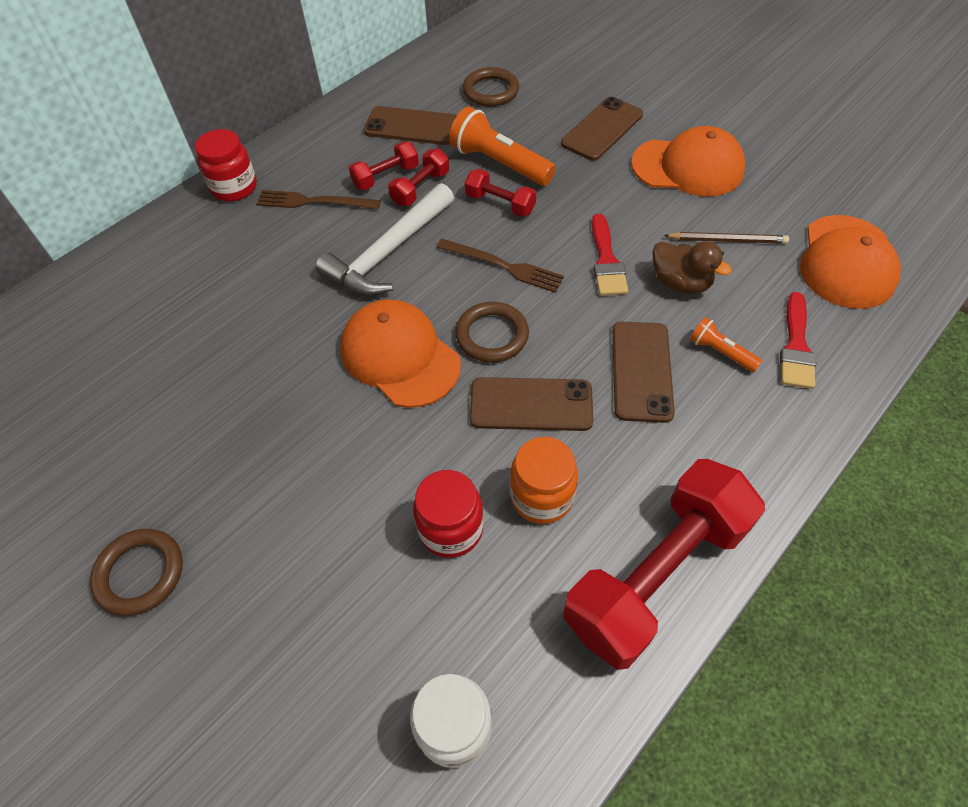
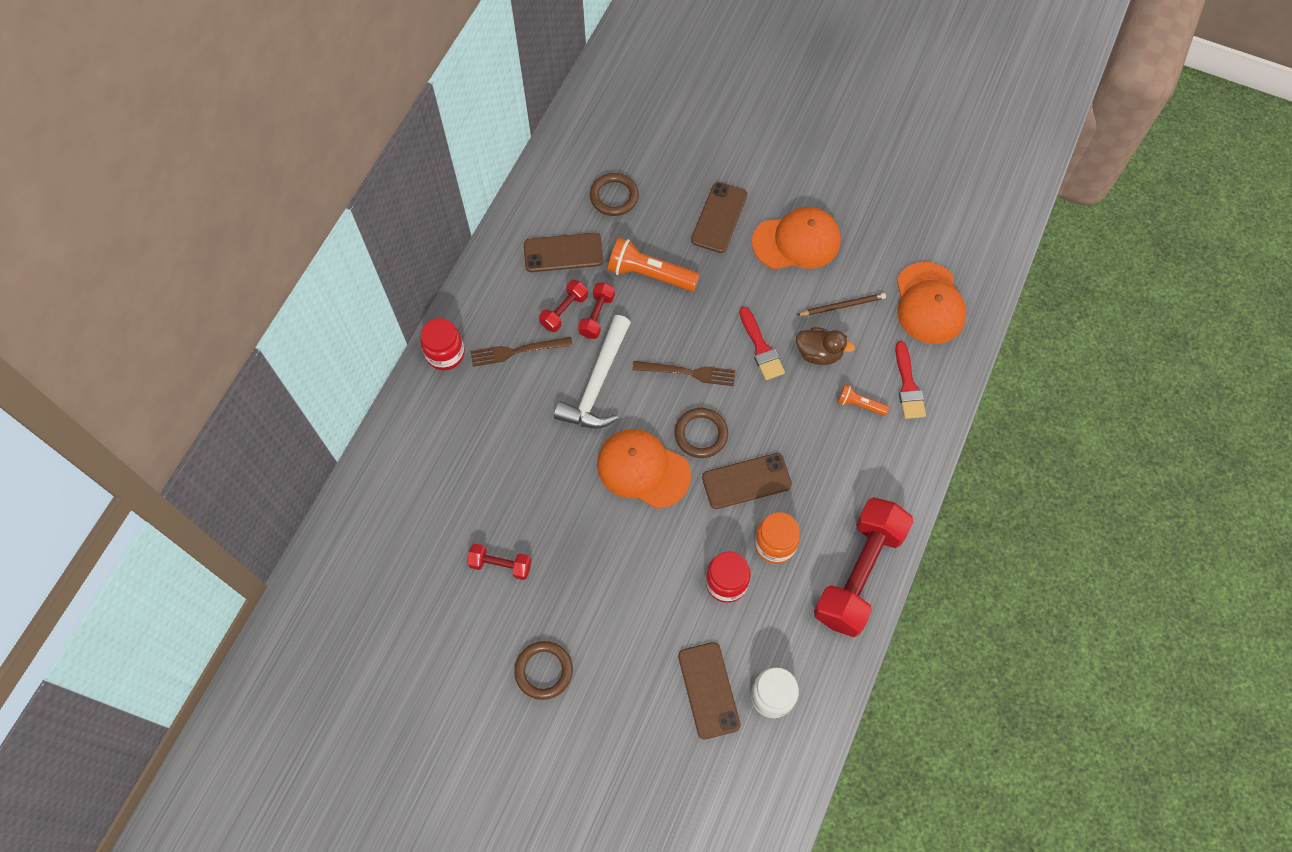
camera: 20 degrees left, 10 degrees up
red dumbbell [465,169,536,217] -> red dumbbell moved to [467,544,531,580]
brown phone [612,322,675,423] -> brown phone moved to [678,642,741,739]

